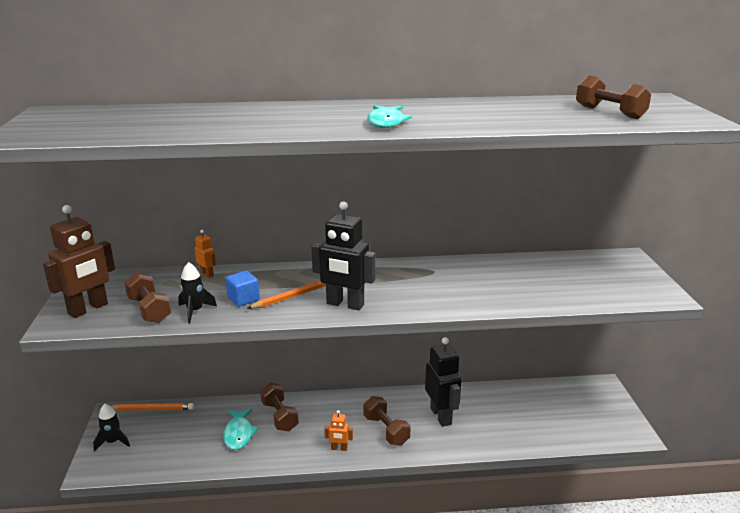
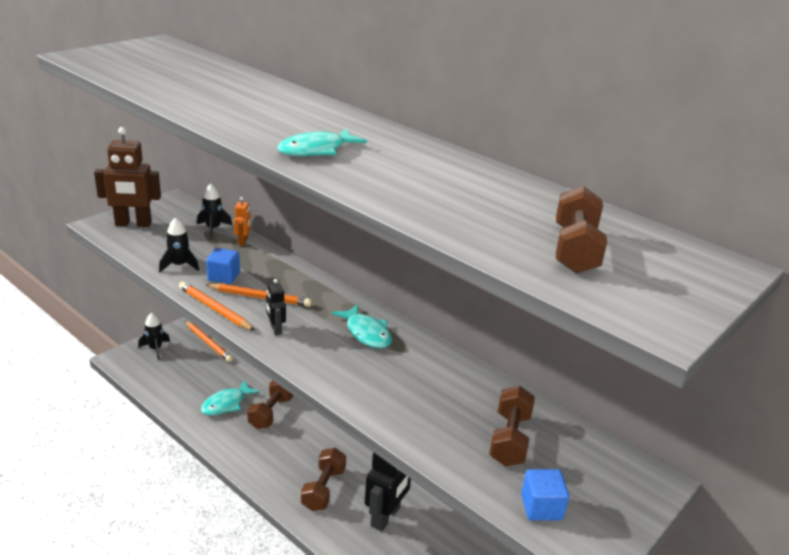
camera: 45 degrees right, 5 degrees up
brown dumbbell [124,272,171,323] -> brown dumbbell moved to [489,386,535,467]
black robot [311,201,376,310] -> black robot [266,279,286,335], size x0.48
orange robot [324,410,353,451] -> none
none -> orange pencil [179,281,255,331]
none -> black rocket [197,184,232,239]
none -> turquoise fish [332,304,392,348]
none -> blue cube [521,469,569,521]

